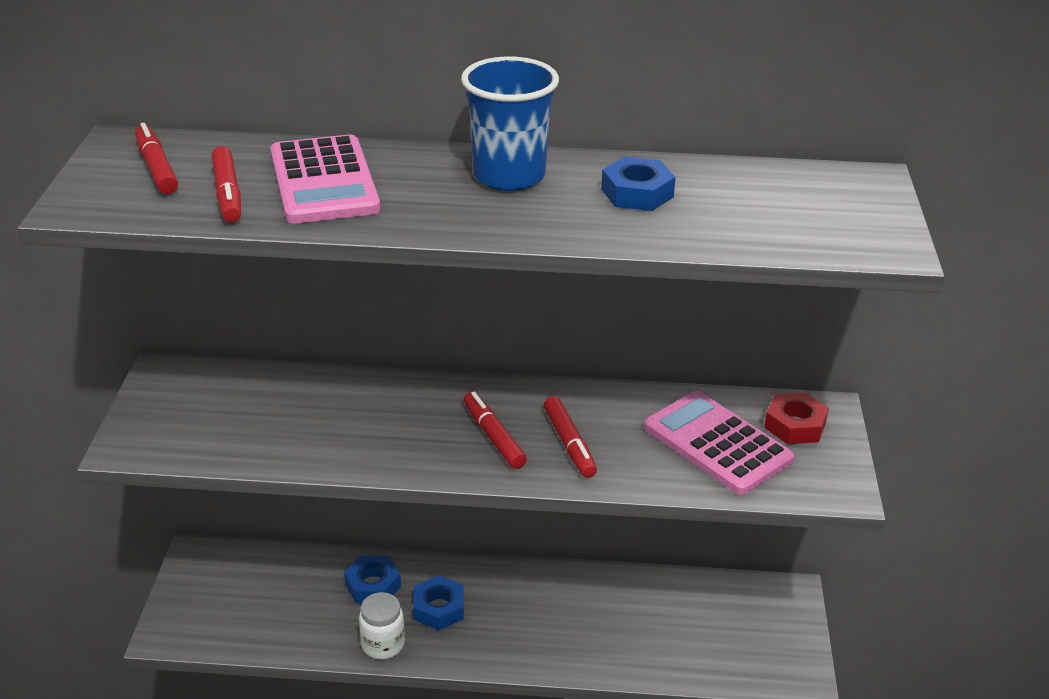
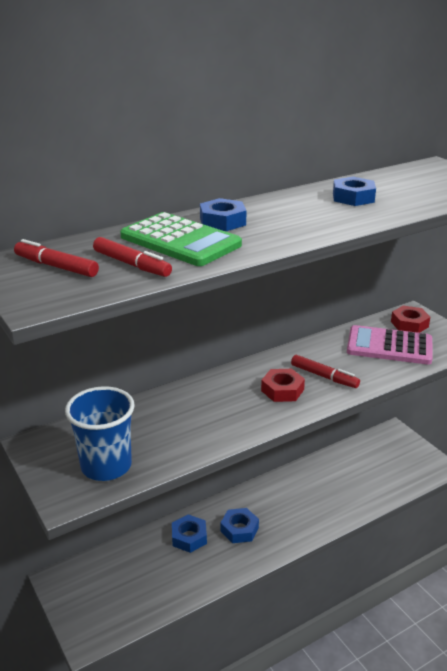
camera: 35 degrees left, 5 degrees down
pink calculator [271,134,380,224] -> green calculator [120,212,242,266]
white jar [359,592,405,659] -> none
blue cup [461,56,559,191] -> blue cup moved to [65,386,135,481]
red marker [464,392,527,469] -> red nut [261,369,305,402]
none -> blue nut [200,198,246,231]

